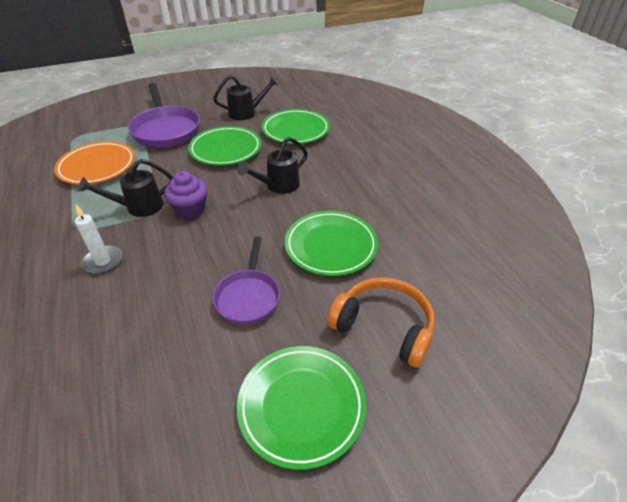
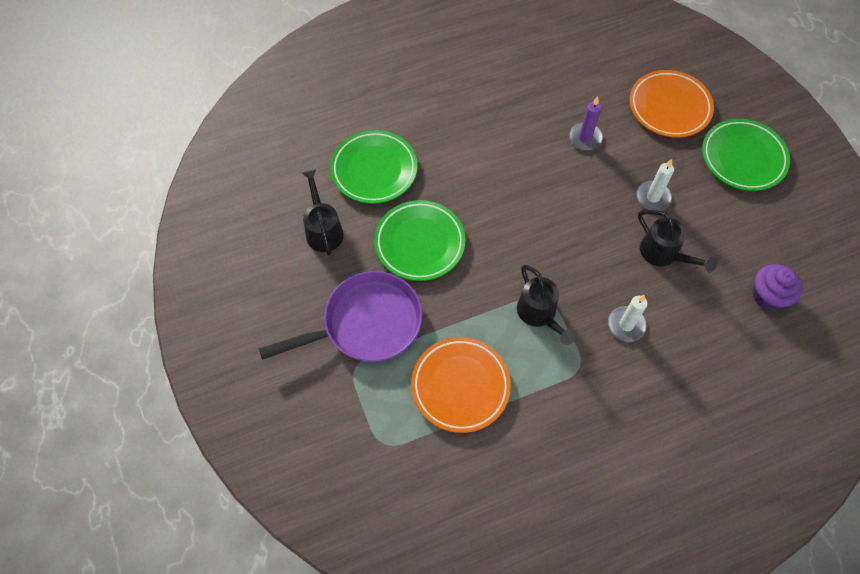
camera: 90 degrees left, 20 degrees up
purple cupcake [165,171,207,218] -> purple cupcake moved to [753,264,803,310]
purple pan [213,236,280,324] -> white candle [636,159,674,211]
black watering can [237,137,308,194] -> black watering can moved to [638,210,717,273]
green plate [285,211,378,276] -> purple candle [569,96,603,150]
orange headphones [327,277,435,368] -> orange plate [630,70,714,138]

